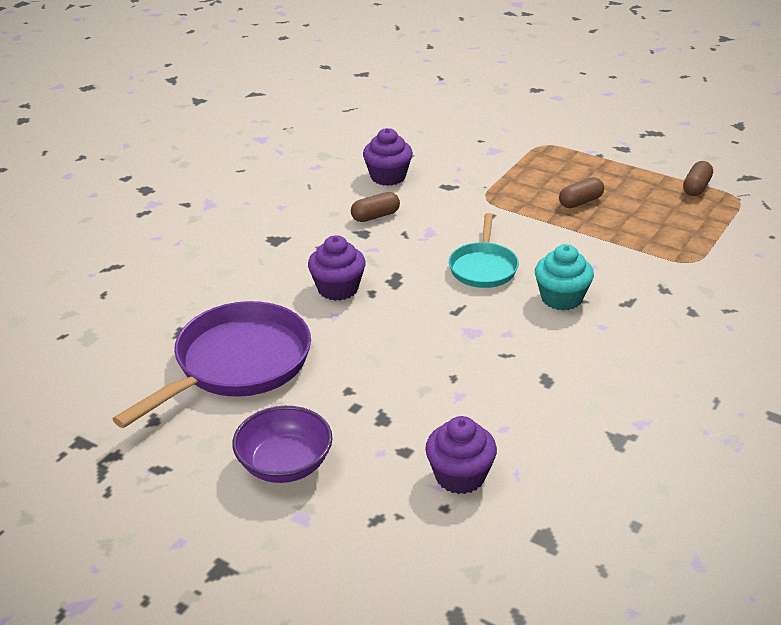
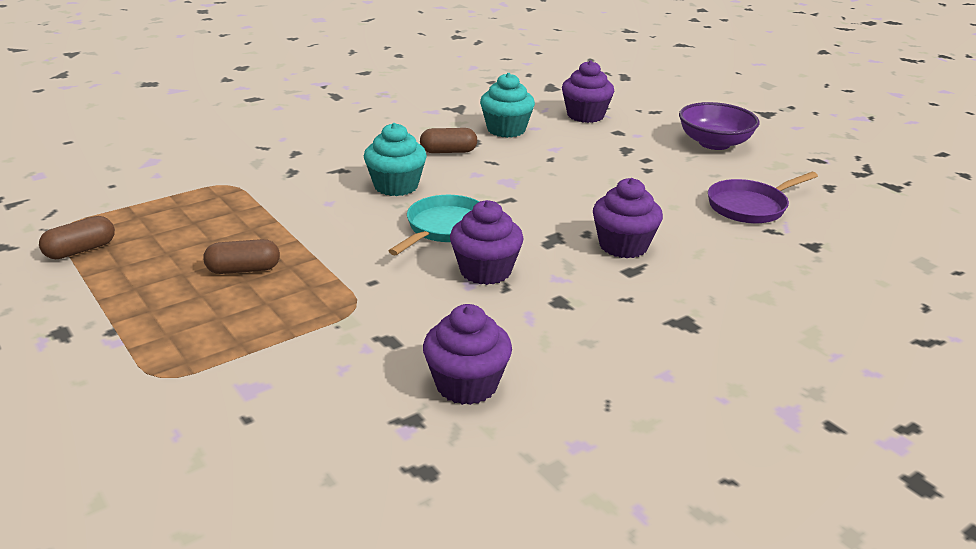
camera: 160 degrees left, 5 degrees down
purple pan [113,301,311,428] -> purple pan [708,172,818,223], size x0.57
brown capsule [351,192,400,222] -> brown capsule moved to [420,128,477,153]
none -> purple cupcake [450,200,524,285]
none -> turquoise cupcake [480,73,535,138]

